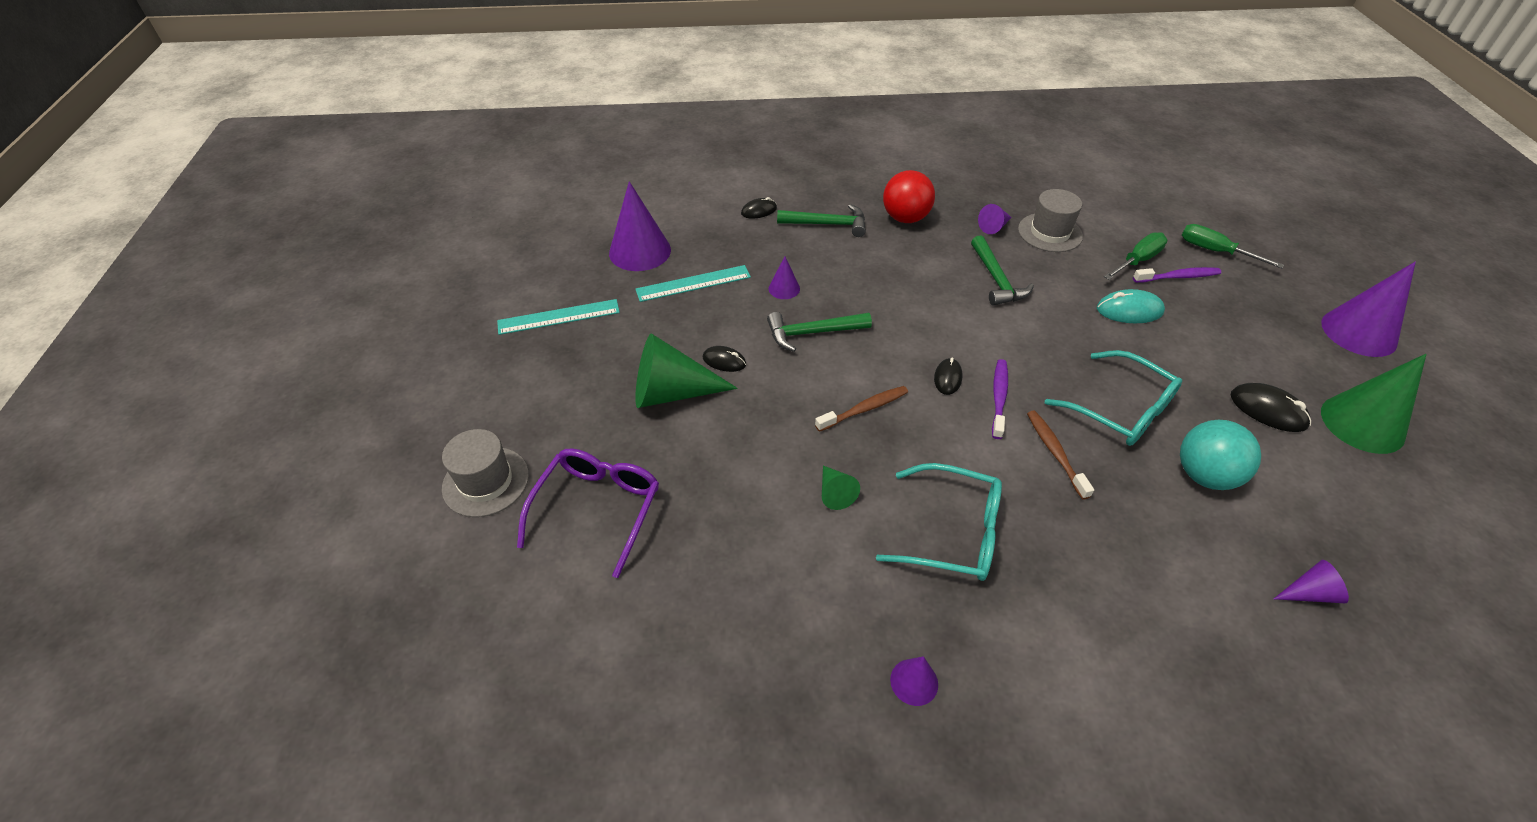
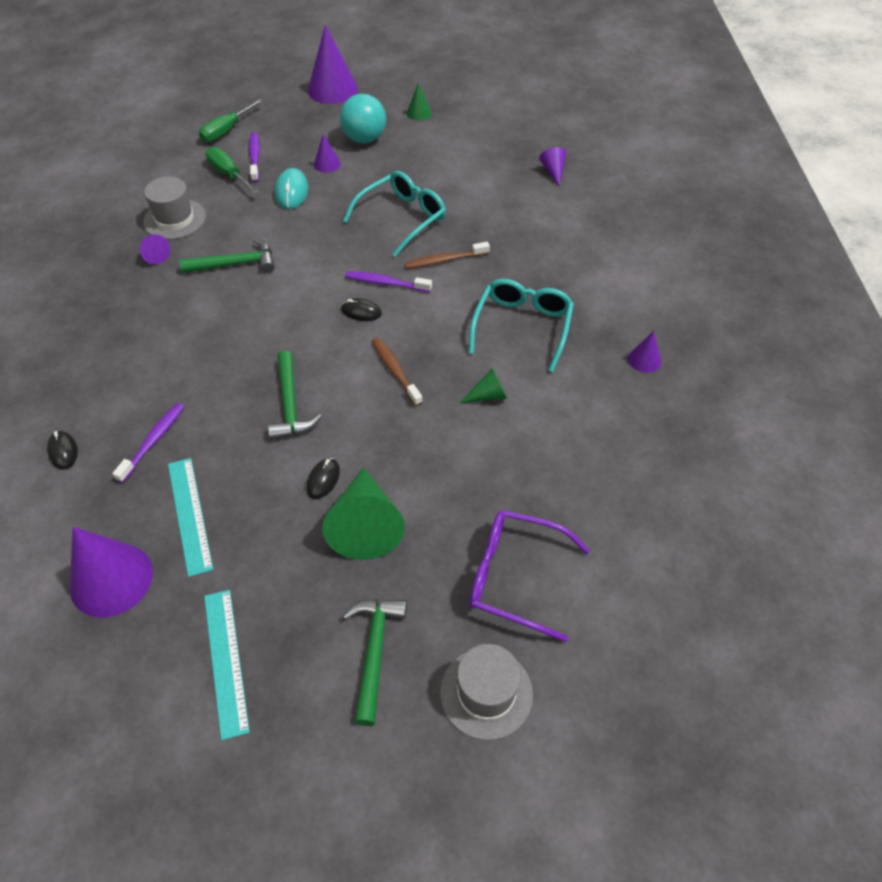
camera: 90 degrees left, 5 degrees up
purple cone [769,256,800,299] -> purple cone moved to [314,134,341,173]
green hammer [777,204,866,237] -> green hammer moved to [343,599,407,726]
red ball [883,170,935,223] -> none
turquoise ball [1180,420,1261,490] -> turquoise ball moved to [340,94,386,143]
black mouse [1231,383,1311,432] -> none
green cone [1321,354,1426,454] -> green cone [407,82,432,121], size x0.49
none -> purple toothbrush [112,403,185,483]

